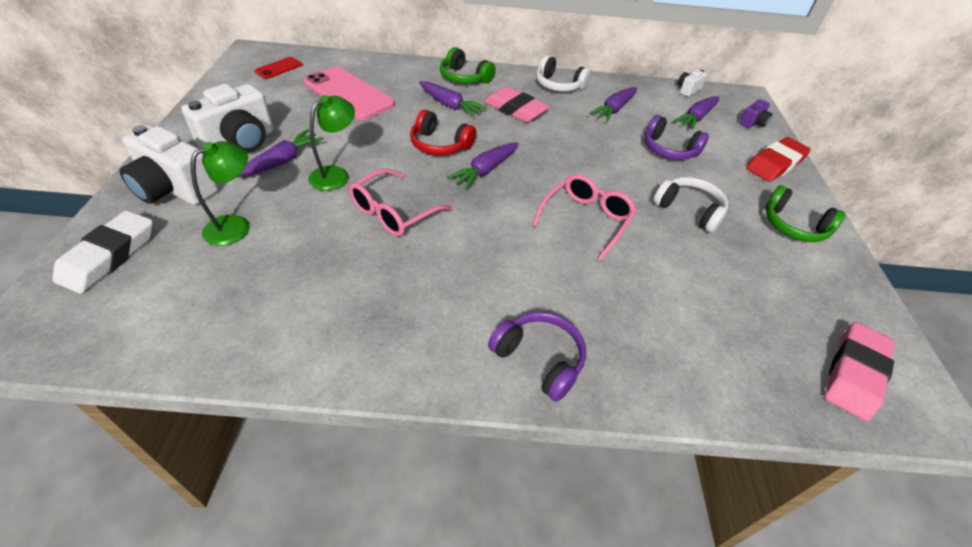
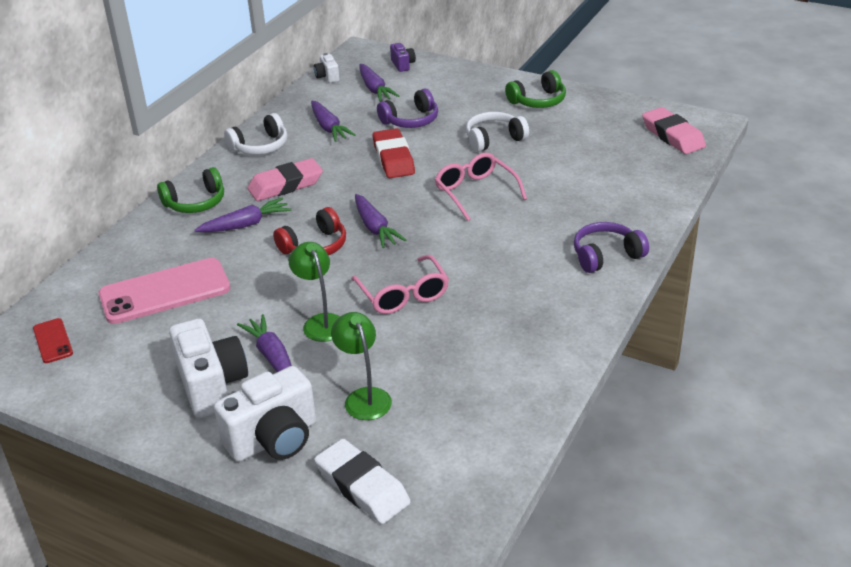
camera: 60 degrees left, 10 degrees down
red eraser [746,137,811,182] -> red eraser moved to [373,128,415,178]

